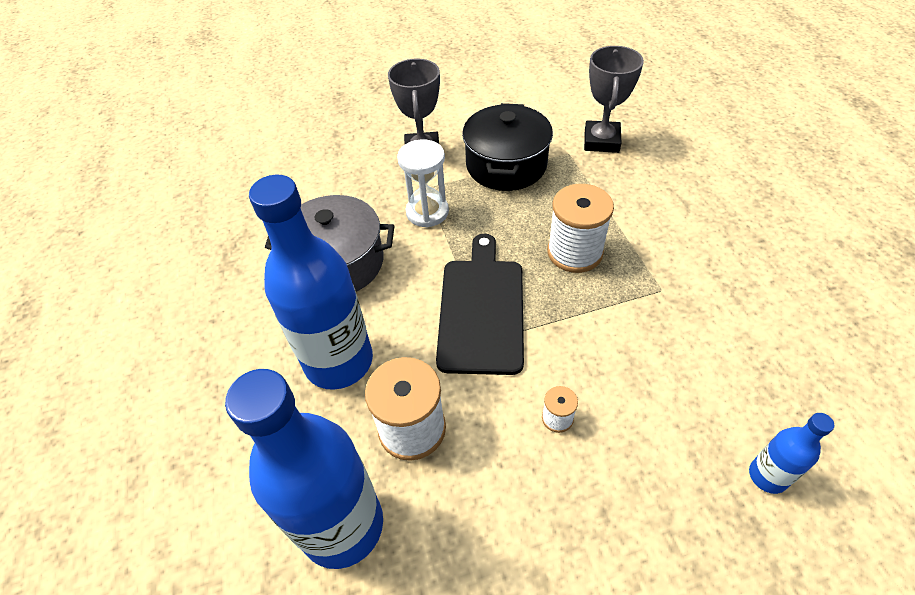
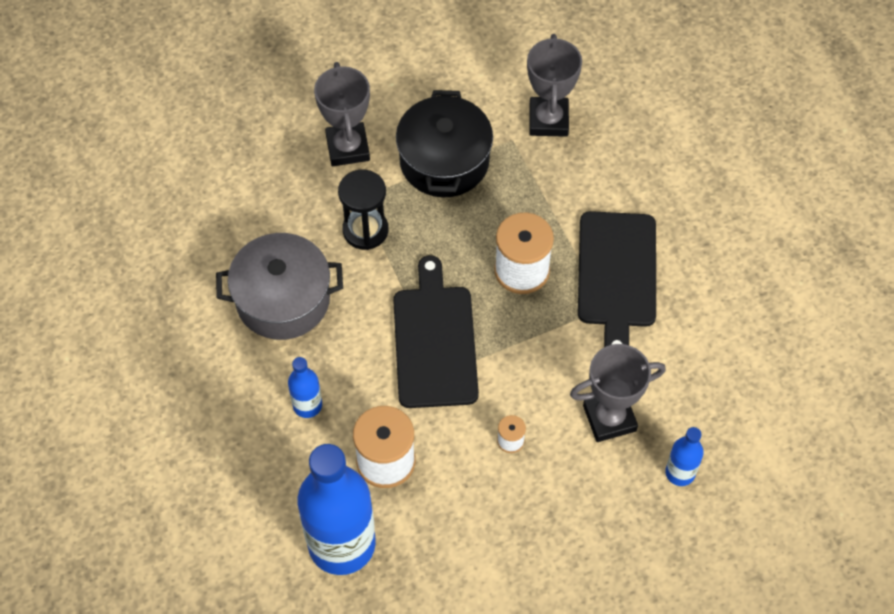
camera: 10 degrees left, 10 degrees up
blue bottle [249,175,373,390] -> blue bottle [288,357,322,418], size x0.46
white hourglass [397,139,449,227] -> black hourglass [338,170,388,250]
none -> grey trophy [570,344,666,442]
none -> black cutting board [578,211,656,347]

